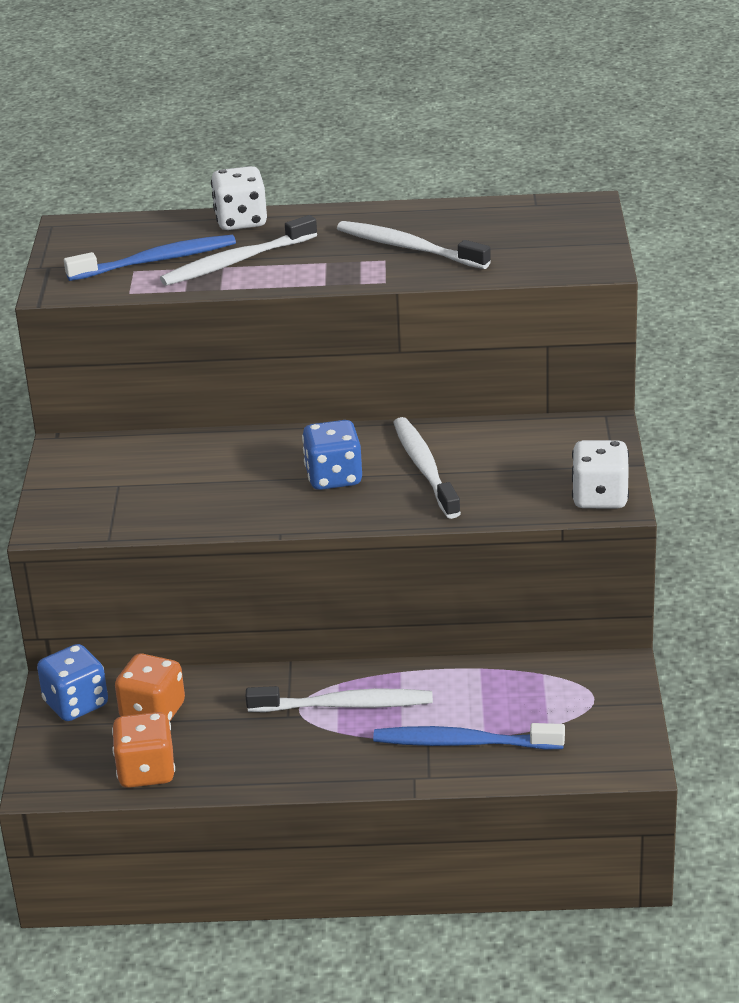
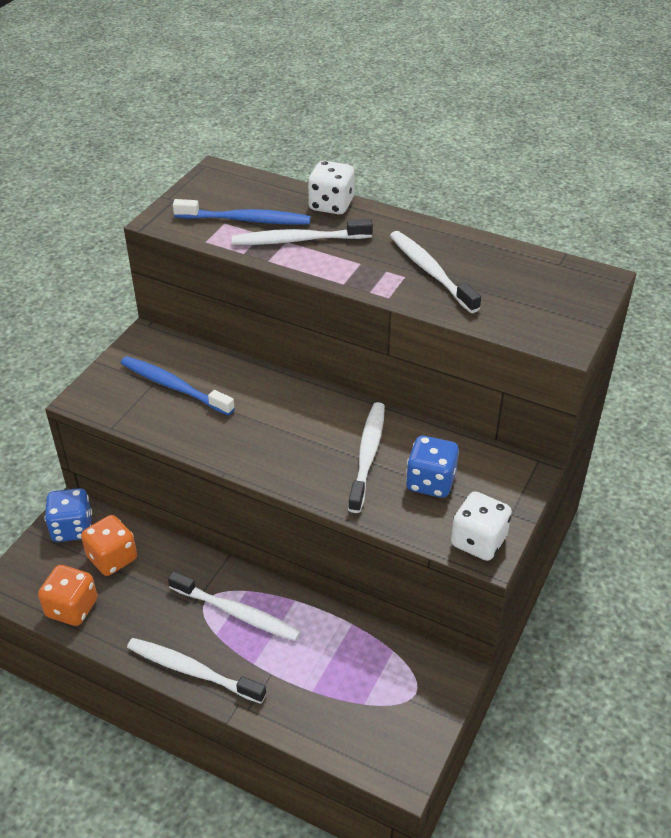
camera: 25 degrees right, 10 degrees up
blue dice [302,420,362,490] -> blue dice moved to [406,436,459,498]
blue toothbrush [373,723,565,750] -> blue toothbrush moved to [121,356,235,416]
none -> white toothbrush [127,638,266,704]

